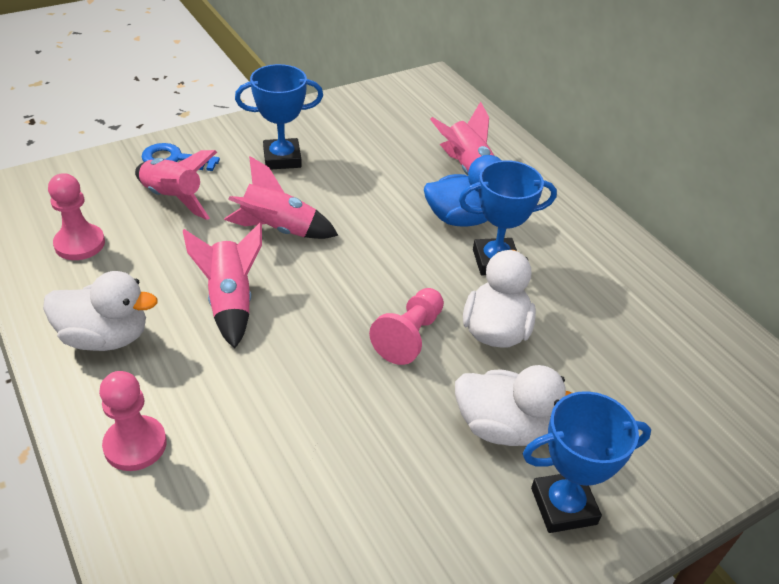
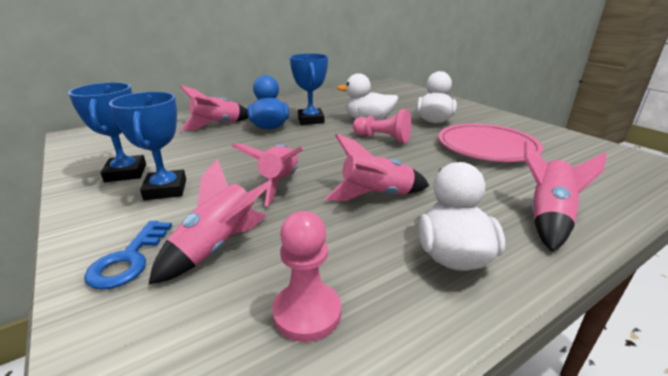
camera: 90 degrees left, 15 degrees down
pink pawn [99,371,167,471] -> pink rocket [524,141,606,252]
blue trophy [523,391,651,533] -> blue trophy moved to [68,82,146,182]
none -> pink plate [438,123,543,162]

